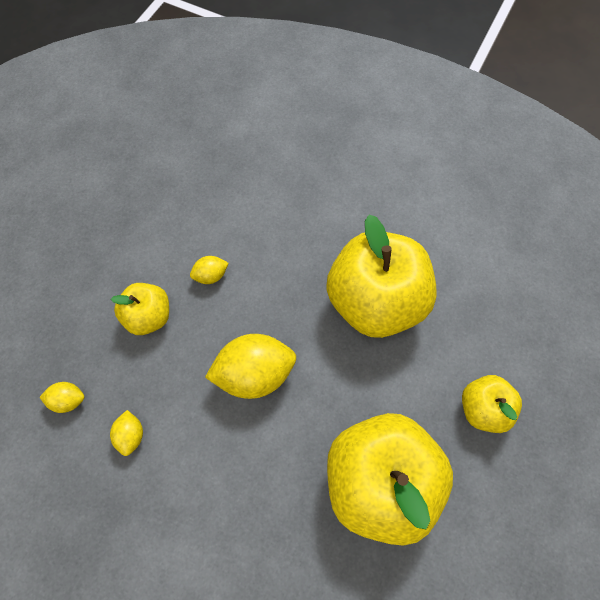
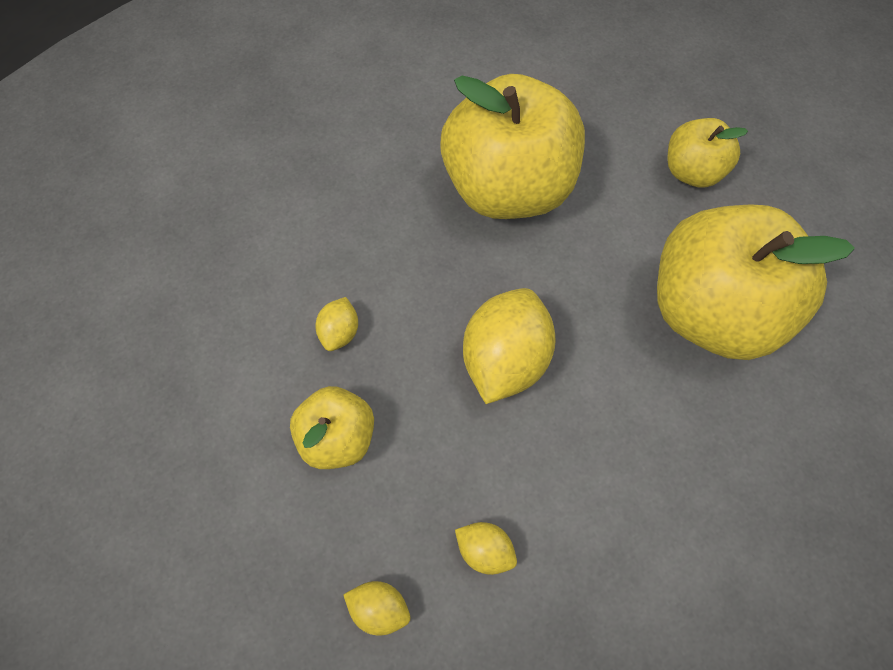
camera: 55 degrees left, 0 degrees up
yellow lemon [39,382,84,413] -> yellow lemon turned 75 degrees clockwise [343,581,410,635]

